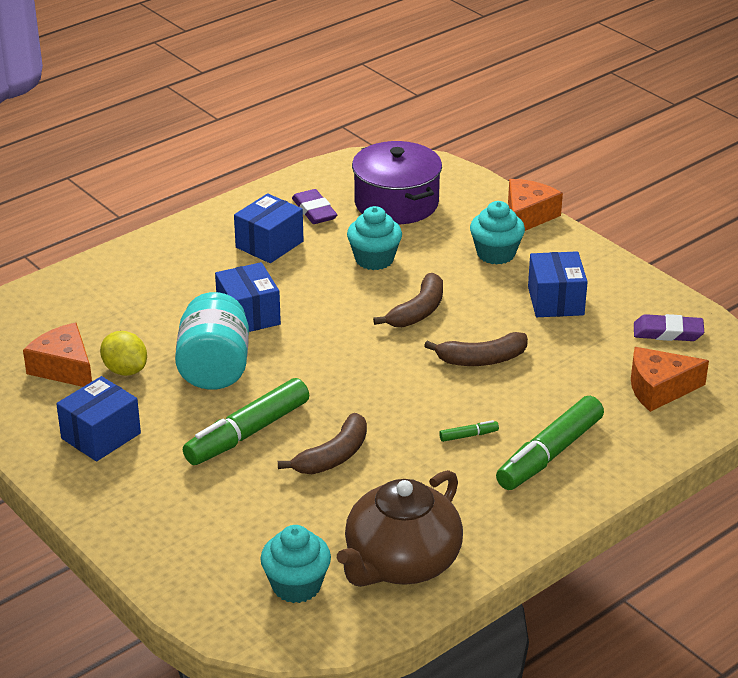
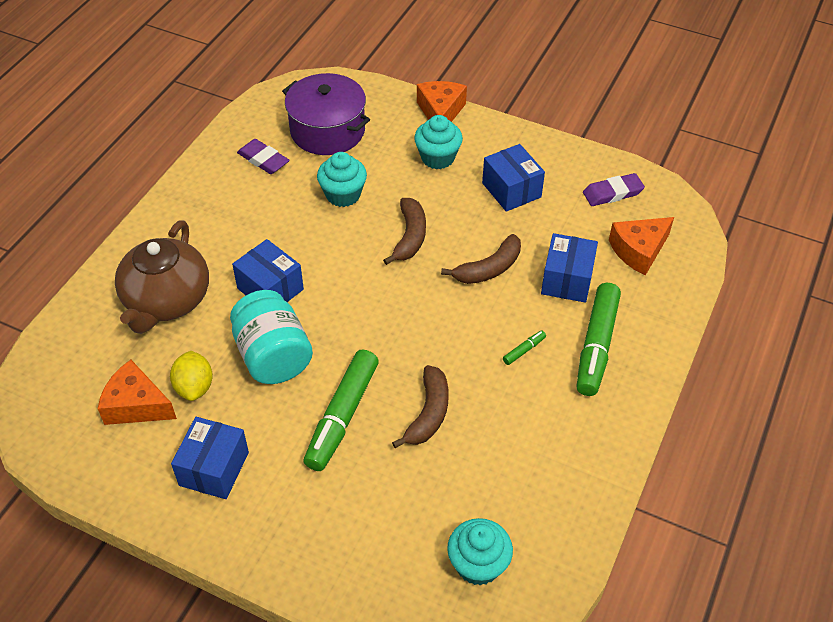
camera: 25 degrees left, 15 degrees up
yellow lemon [100,331,147,376] -> yellow lemon turned 60 degrees clockwise [170,351,213,401]
blue box [234,193,304,263] -> blue box moved to [541,233,598,303]
brown teapot [337,470,463,587] -> brown teapot moved to [115,221,209,334]

